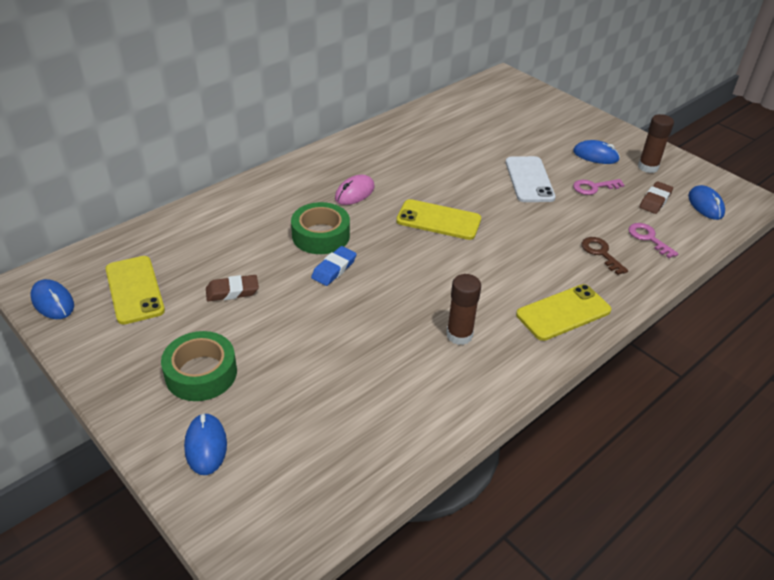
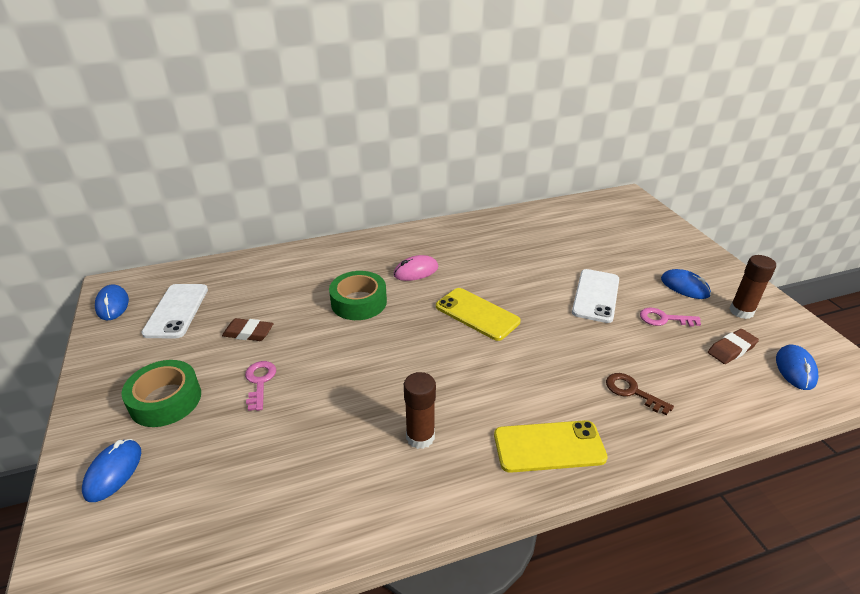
camera: 25 degrees right, 5 degrees down
yellow phone [105,256,165,325] -> white phone [141,284,208,338]
blue eraser [311,246,357,286] -> none
brown key [582,237,628,275] -> brown key turned 45 degrees counterclockwise [606,373,674,416]
pink key [629,223,679,258] -> pink key moved to [245,361,276,411]

